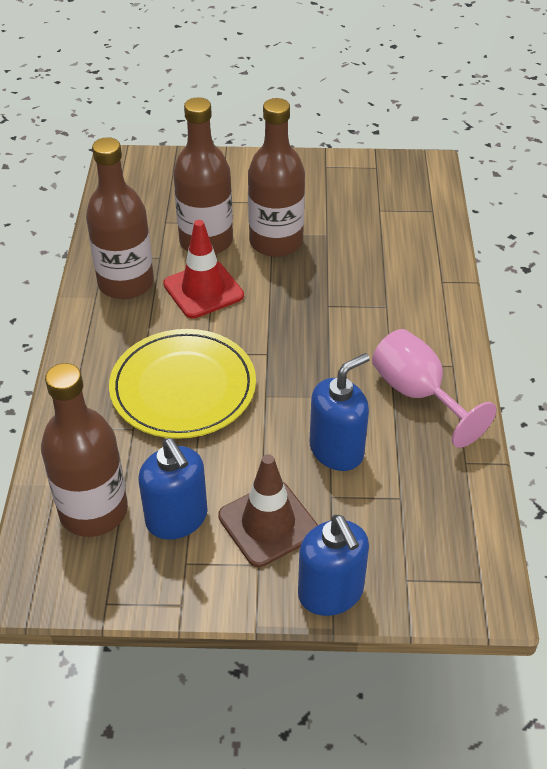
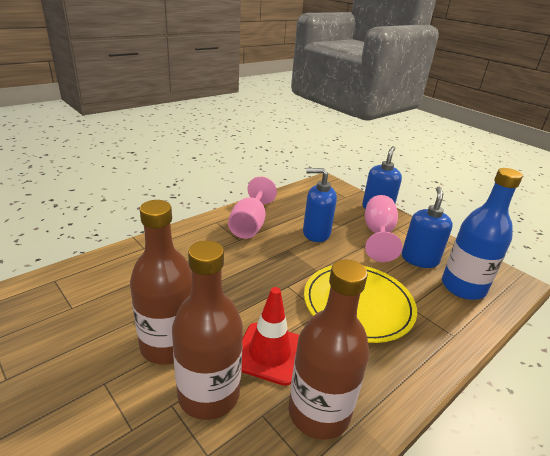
camera: 135 degrees left, 15 degrees down
brown bottle [41,363,128,537] -> blue bottle [442,168,523,300]
brown traffic cone [218,454,318,567] -> pink goblet [365,195,402,262]

